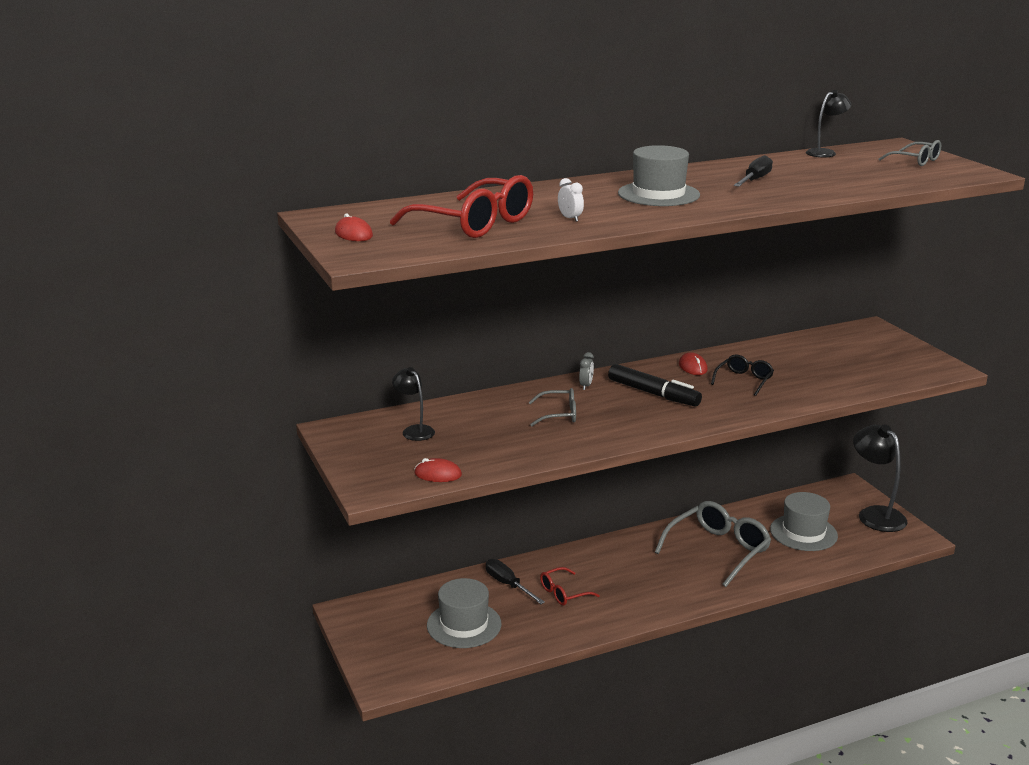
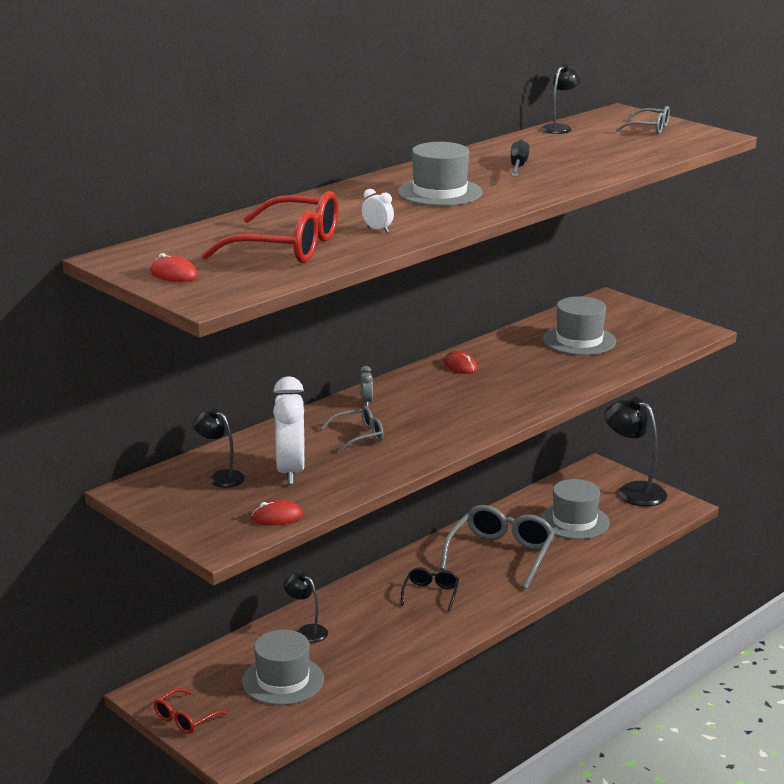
camera: 20 degrees left, 0 degrees up
black screwdriver [486,559,545,604] -> black lamp [284,573,328,643]
red glasses [540,567,600,606] -> red glasses moved to [154,688,228,734]
black marker [608,364,702,406] -> none
black glasses [711,355,774,396] -> black glasses moved to [401,567,459,612]
none -> white clock [273,376,305,484]
none -> grey hat [543,296,616,355]

